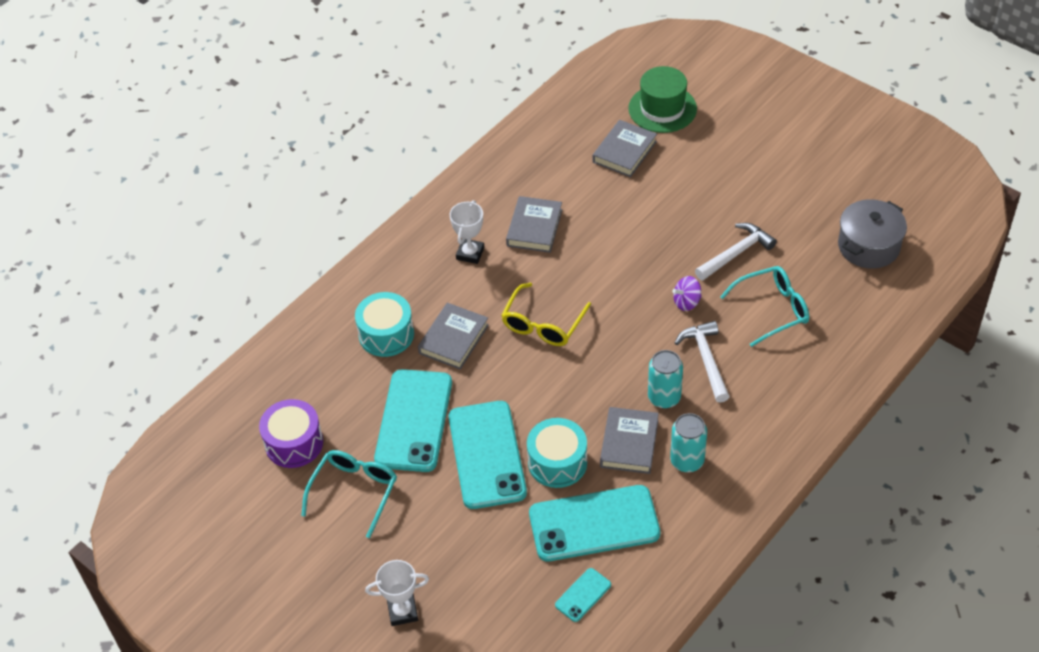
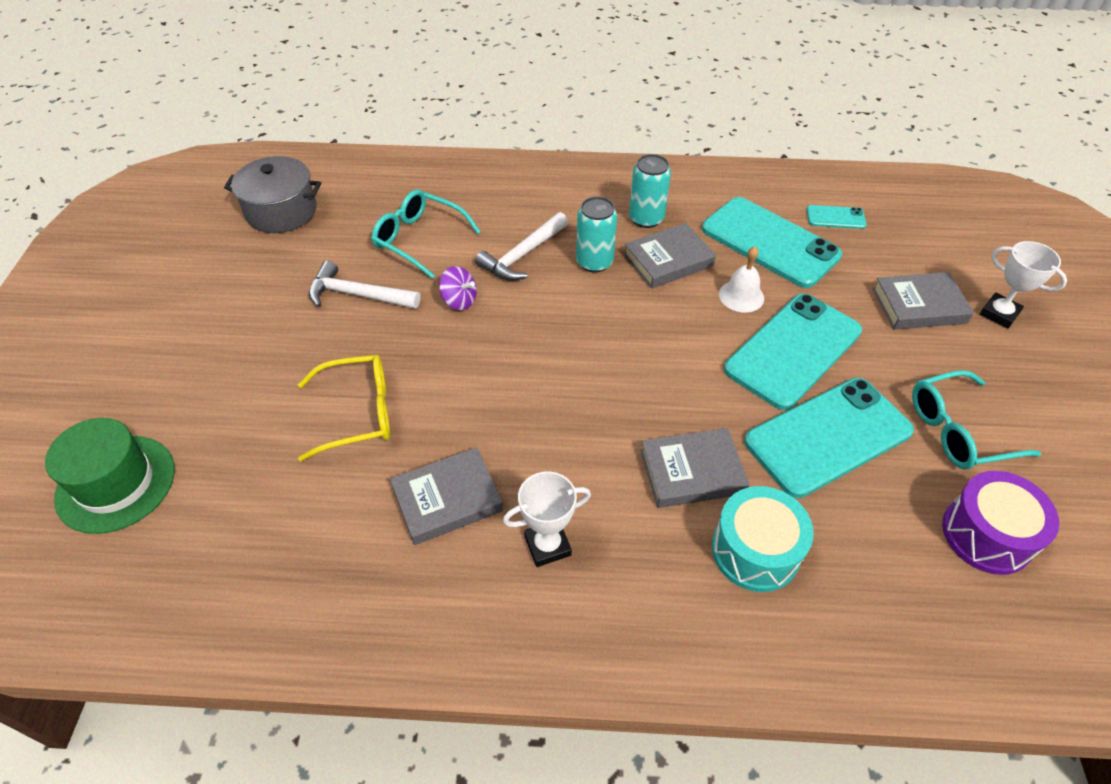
camera: 130 degrees left, 0 degrees up
yellow glasses [501,283,591,346] -> yellow glasses moved to [298,355,390,461]
turquoise drum [527,418,587,488] -> white bell [719,246,764,312]
grey book [593,120,657,177] -> grey book moved to [872,272,974,330]

